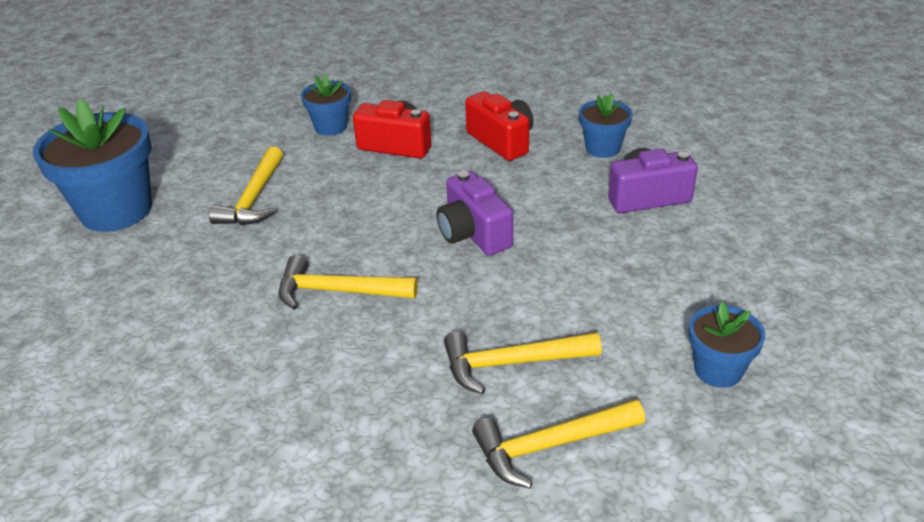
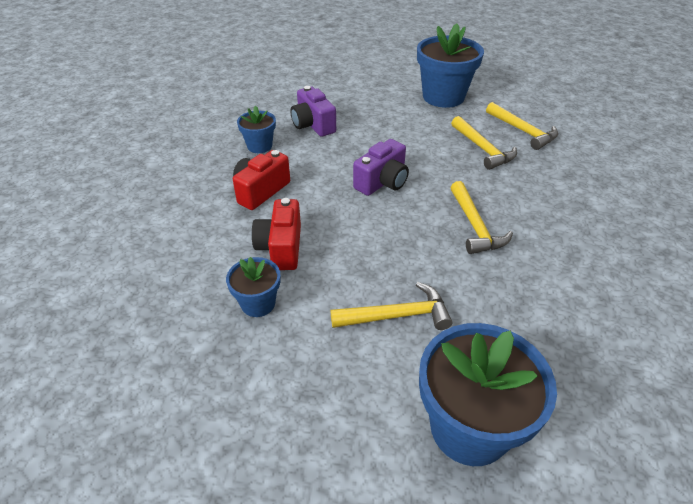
camera: 110 degrees left, 5 degrees up
blue flower pot [689,302,765,388] -> blue flower pot [417,24,484,108], size x1.90

